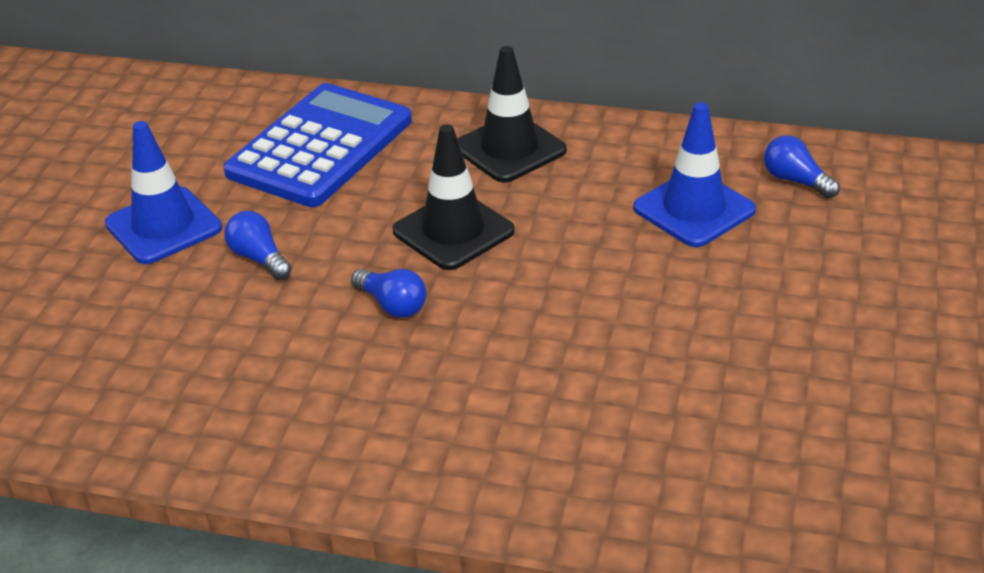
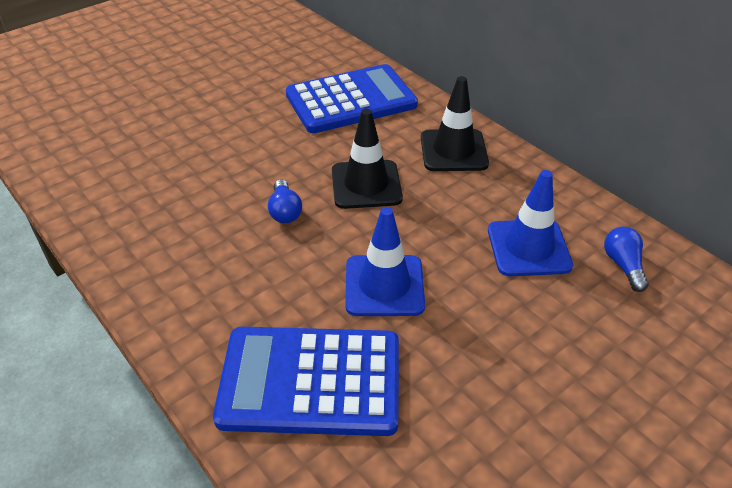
camera: 35 degrees right, 5 degrees up
blue traffic cone [105,121,222,264] -> blue traffic cone moved to [345,207,425,316]
blue light bulb [224,211,292,280] -> none
none -> blue calculator [213,327,399,436]

